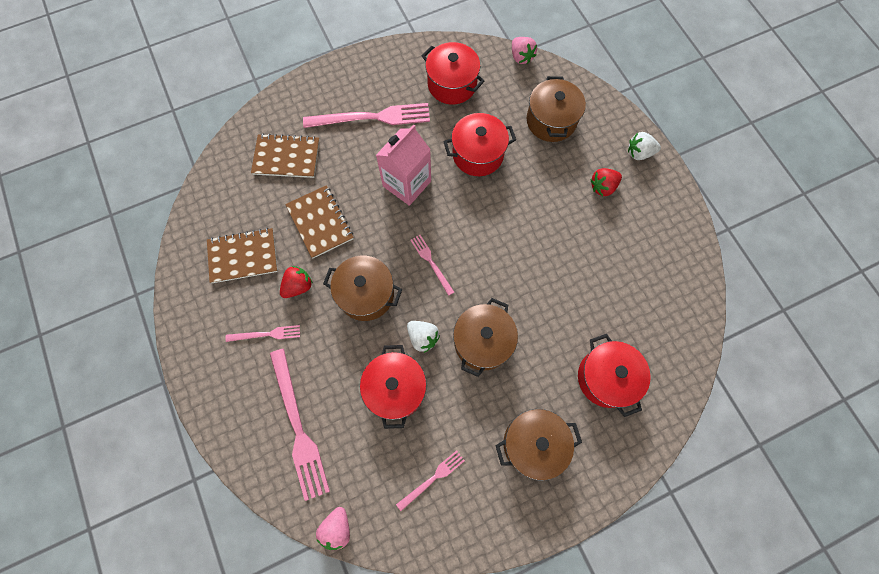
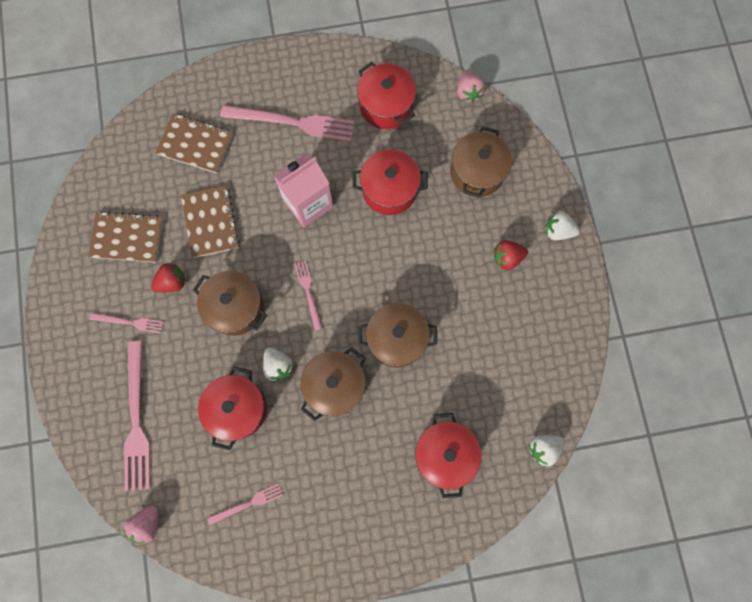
camera: 15 degrees right, 5 degrees up
brown pot [495,409,582,481] -> brown pot moved to [358,303,437,368]
none -> white strawberry [529,435,565,466]

